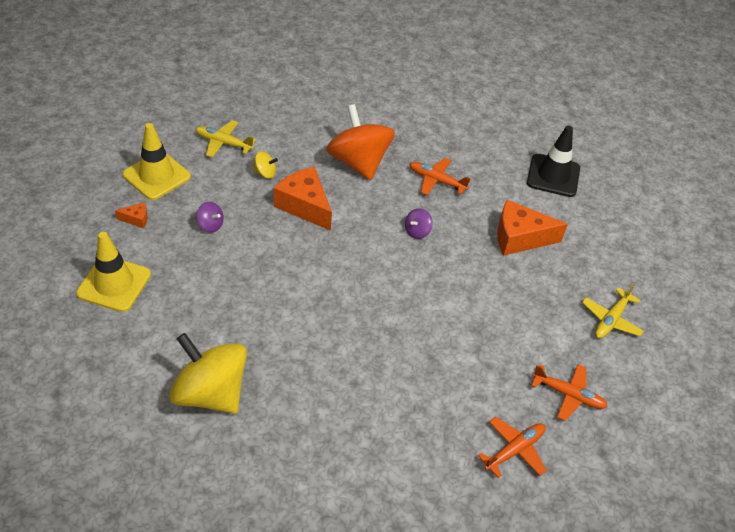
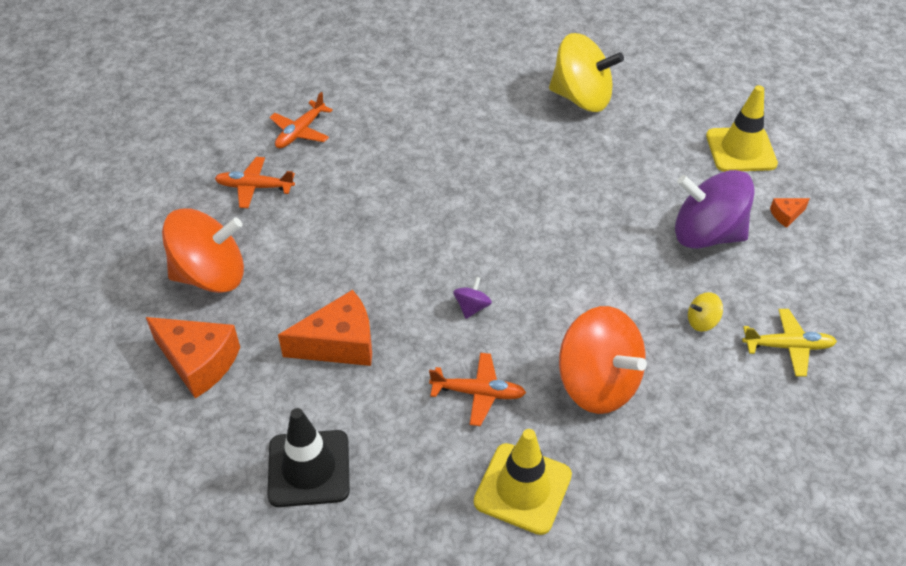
camera: 165 degrees right, 0 degrees up
yellow traffic cone [123,123,191,200] -> yellow traffic cone moved to [474,429,572,535]
purple spinning top [196,202,224,233] -> purple spinning top [675,170,755,249], size x2.46
orange cheese [274,167,332,231] -> orange cheese moved to [146,317,240,398]
yellow plane [582,283,644,338] -> orange spinning top [162,208,244,293]

